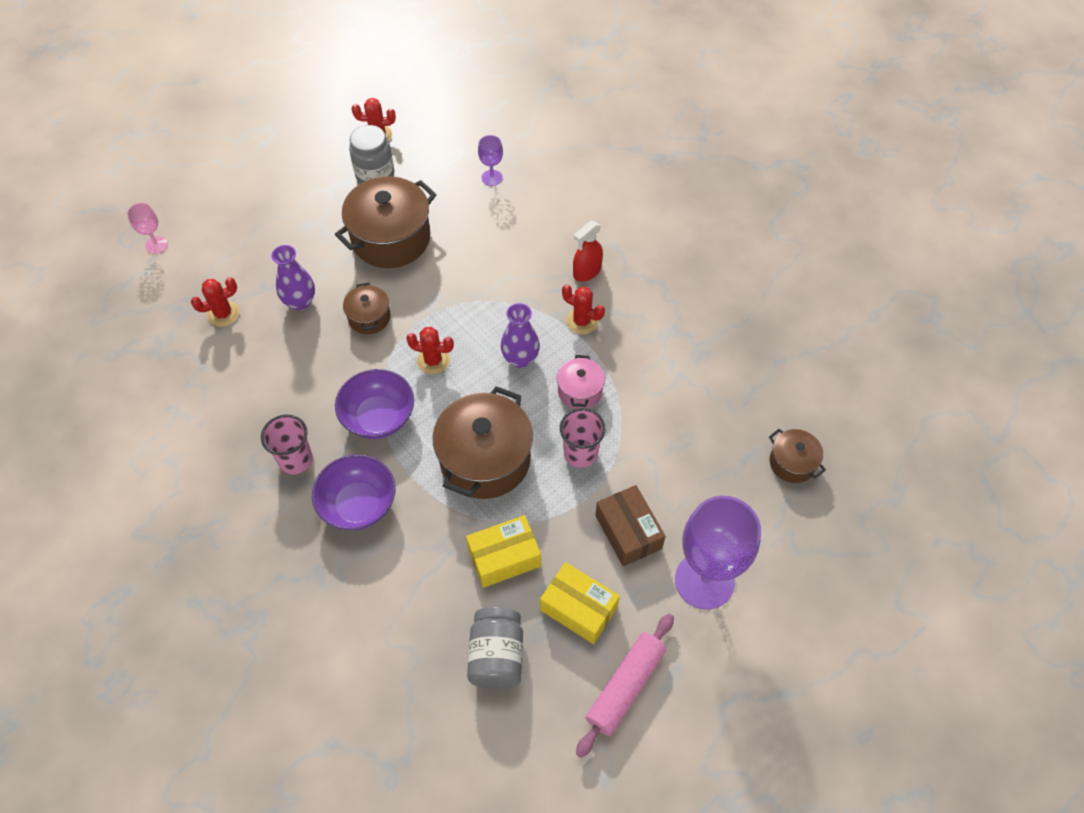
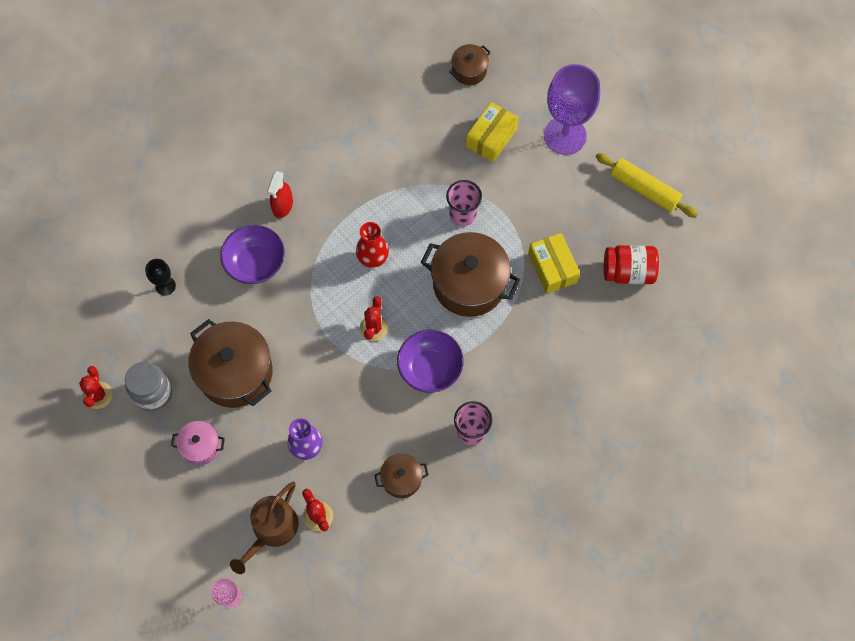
camera: 90 degrees left, 10 degrees up
purple bowl [312,454,395,531] -> purple bowl moved to [220,225,285,284]
brown pot [343,282,391,334] -> brown pot moved to [374,453,429,498]
grey jar [467,607,523,689] -> red jar [604,245,659,284]
purple goblet [478,135,503,186] -> black goblet [145,259,176,296]
purple vase [501,303,540,368] -> red vase [356,222,389,268]
yellow box [540,562,620,644] -> yellow box moved to [466,102,519,162]
pink pot [557,355,605,409] -> pink pot moved to [171,421,225,465]
red cactus [562,284,605,334] -> none
red spray bottle [573,221,603,282] -> red spray bottle turned 60 degrees clockwise [267,171,293,218]
pink rolling pin [576,614,674,758] -> yellow rolling pin [596,153,698,218]
brown box [595,485,666,567] -> none
none -> brown watering can [230,482,298,574]

